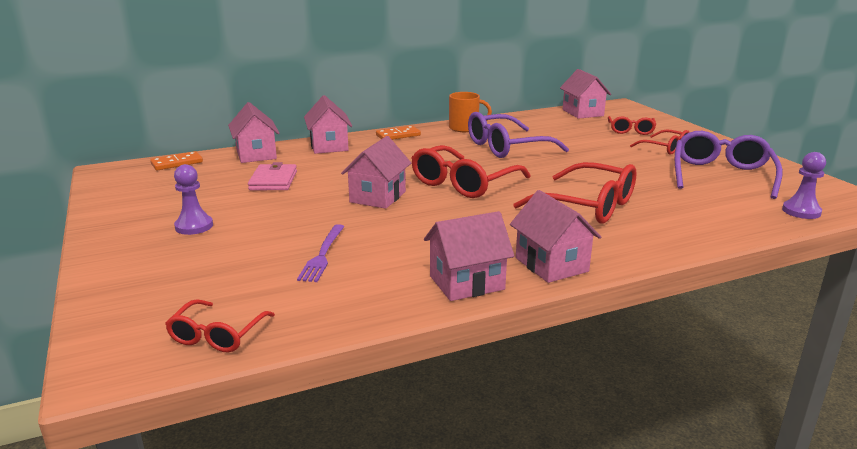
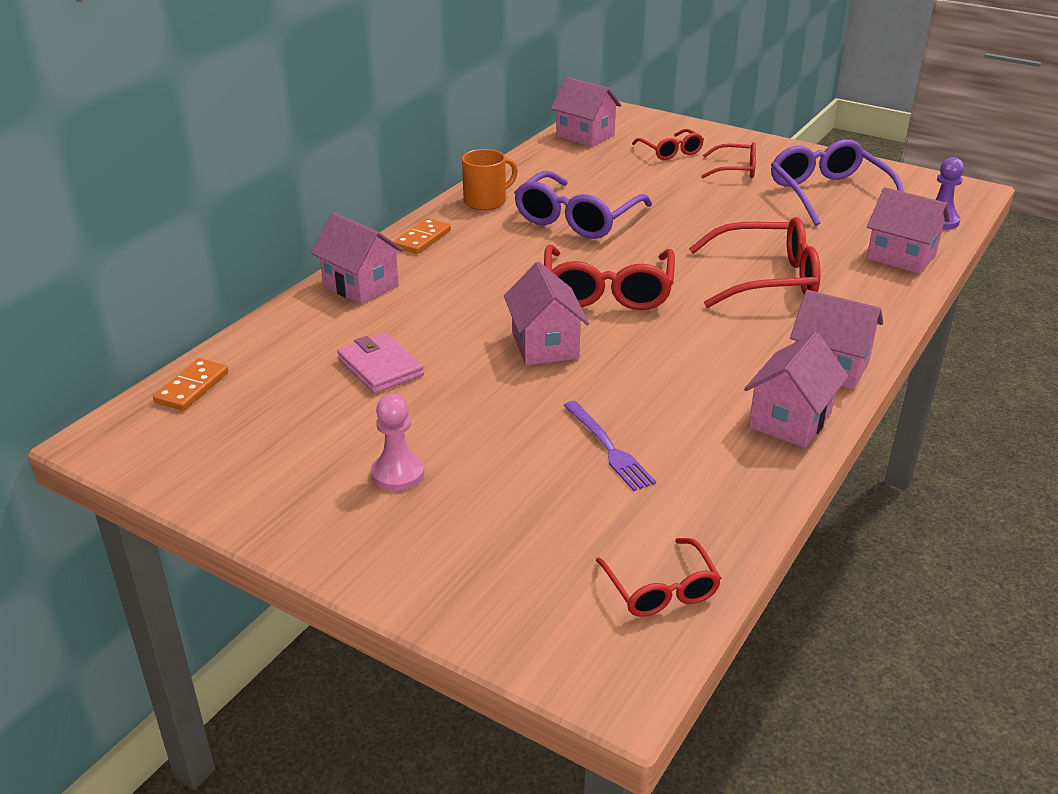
camera: 35 degrees left, 10 degrees up
purple pawn [174,164,213,235] -> pink pawn [371,394,425,491]
pink house [228,102,280,163] -> pink house moved to [867,187,950,274]

